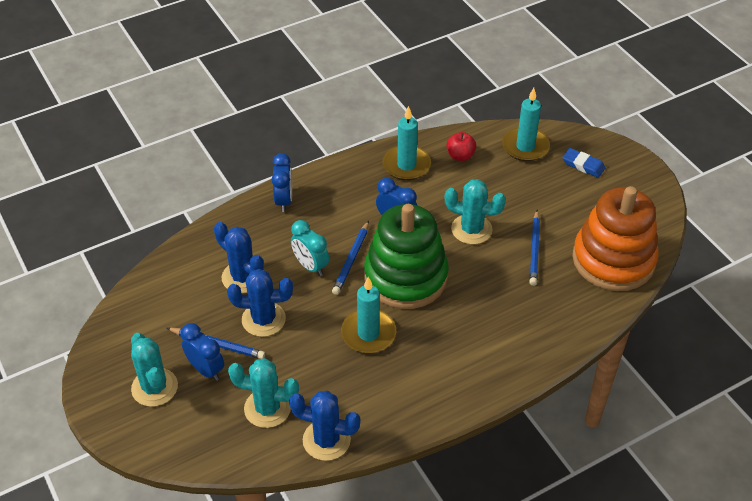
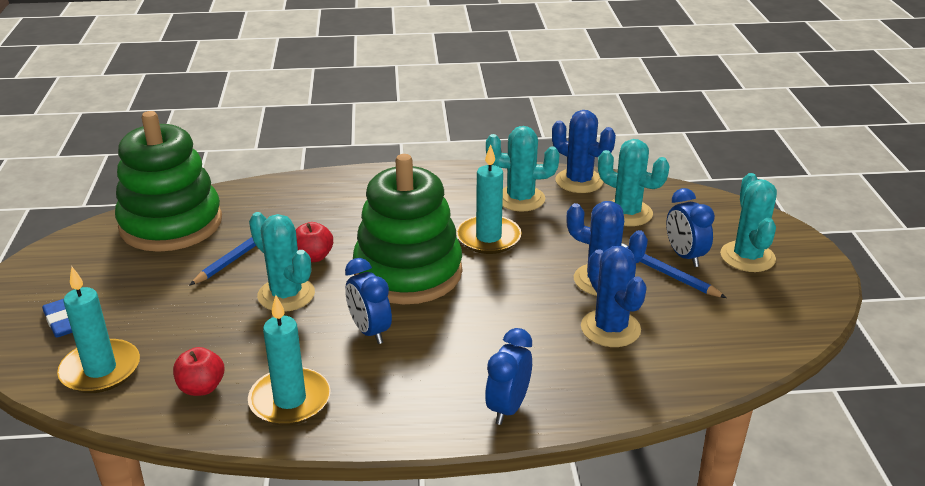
camera: 155 degrees left, 15 degrees down
turquoise clock [291,220,329,276] -> none
blue pencil [332,221,369,295] -> none
orange stacking toy [572,186,659,291] -> green stacking toy [115,111,222,252]
none -> red apple [296,222,333,262]
none -> turquoise cactus [486,126,559,212]

